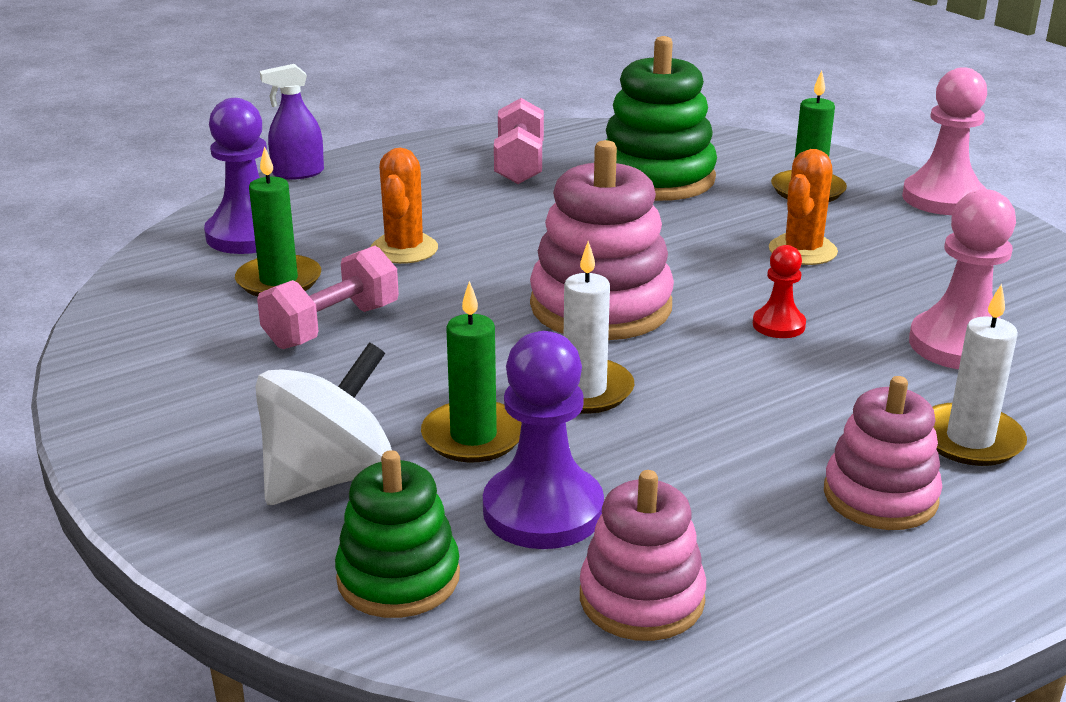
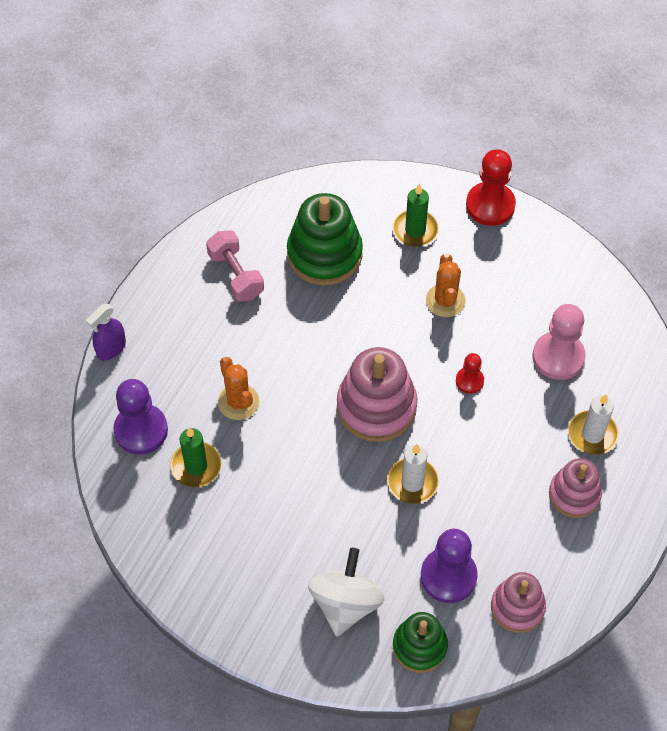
camera: 30 degrees left, 30 degrees up
pink dumbbell [257,246,399,349] -> none
green candle [421,281,522,462] -> none
pink pawn [902,67,987,215] -> red pawn [466,149,516,226]

